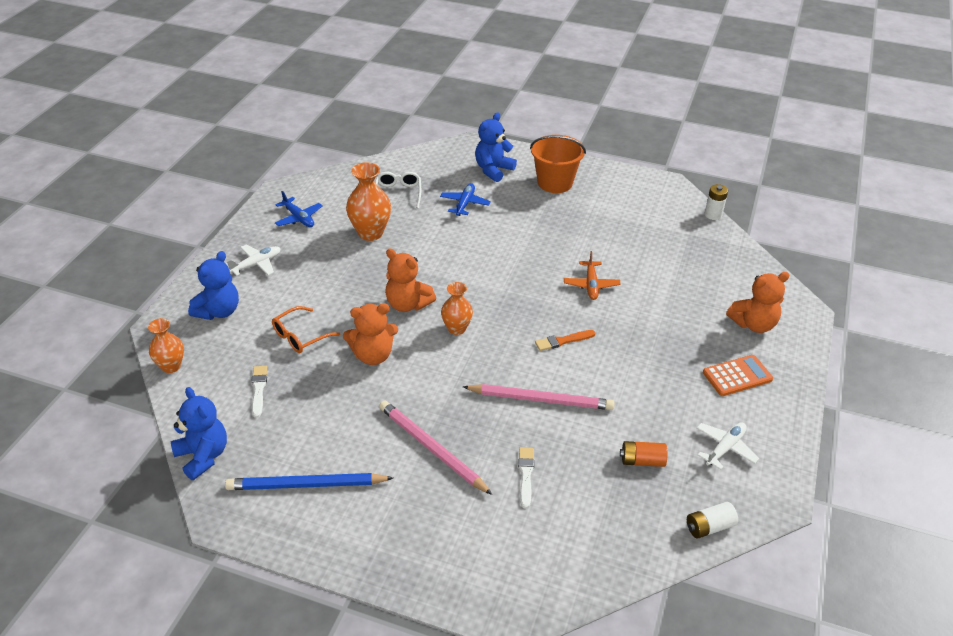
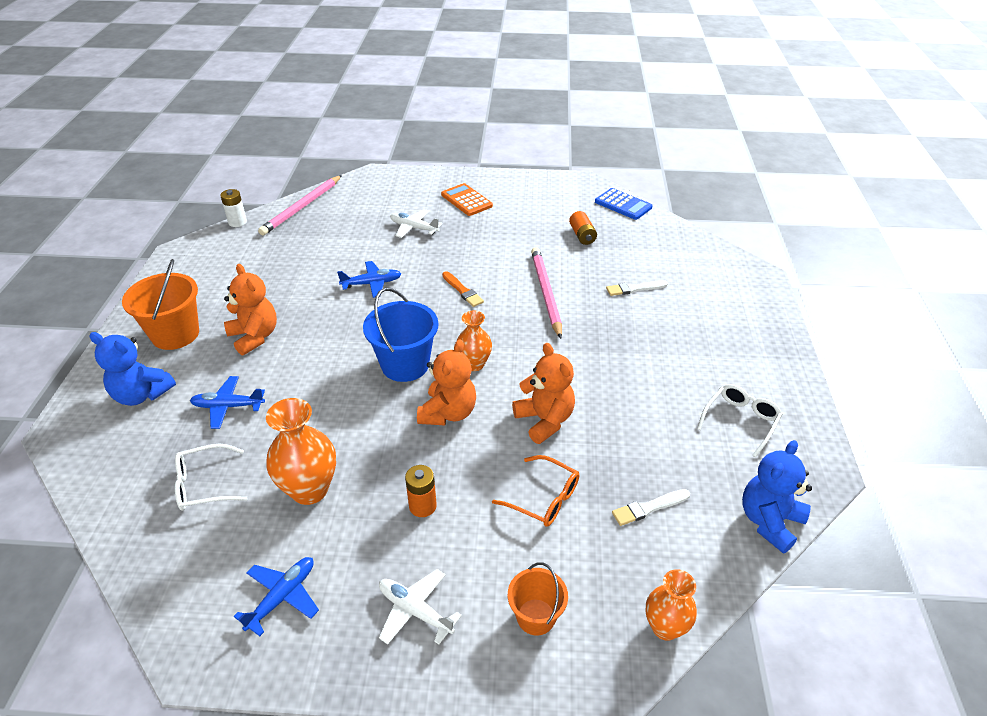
camera: 105 degrees left, 0 degrees up
blue teddy bear [188,251,239,320] -> orange bucket [508,562,568,635]
blue pencil [225,473,393,490] -> white glasses [697,384,782,457]
pink pencil [379,400,492,495] -> pink pencil moved to [258,175,342,235]
orange plane [564,251,621,300] -> blue plane [337,261,401,298]
white battery [687,502,738,539] -> blue calculator [595,188,653,220]
white plane [697,422,759,470] -> white plane moved to [390,209,442,238]
orange teddy bear [726,272,789,333] -> orange teddy bear moved to [224,264,277,356]
none -> blue bucket [363,288,438,382]
none -> orange battery [405,465,437,517]

